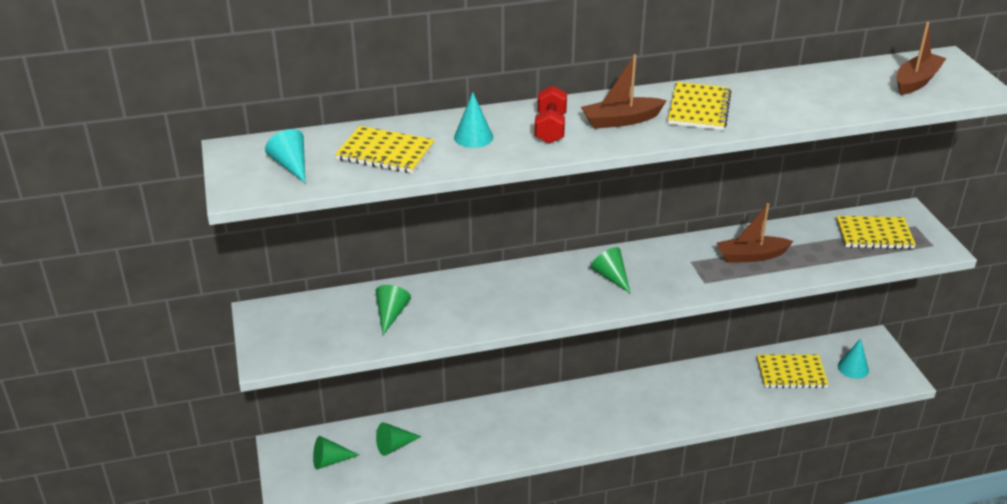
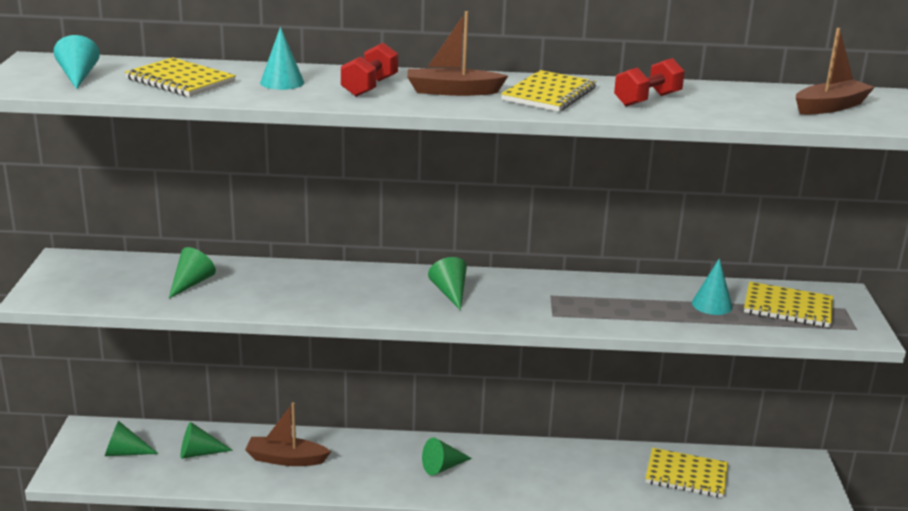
camera: 15 degrees right, 10 degrees down
brown boat [717,203,793,263] -> brown boat moved to [245,402,331,466]
turquoise cone [838,338,869,379] -> turquoise cone moved to [692,258,733,315]
none -> green cone [422,437,472,476]
none -> red dumbbell [614,58,685,107]

